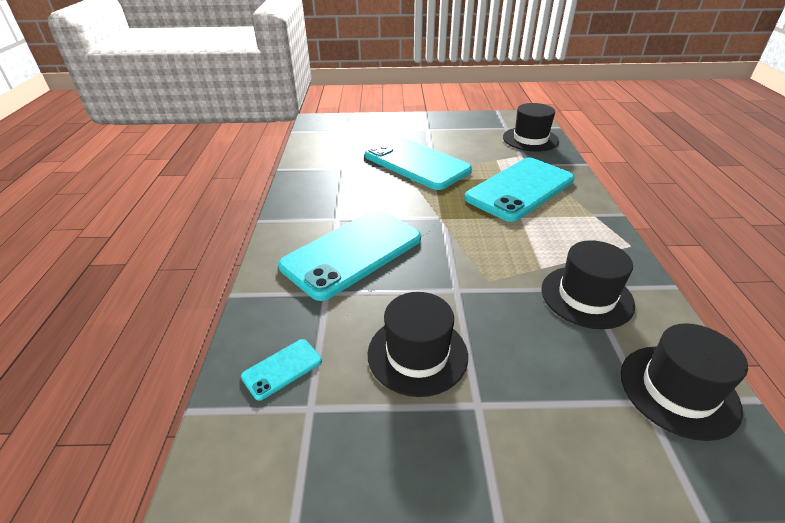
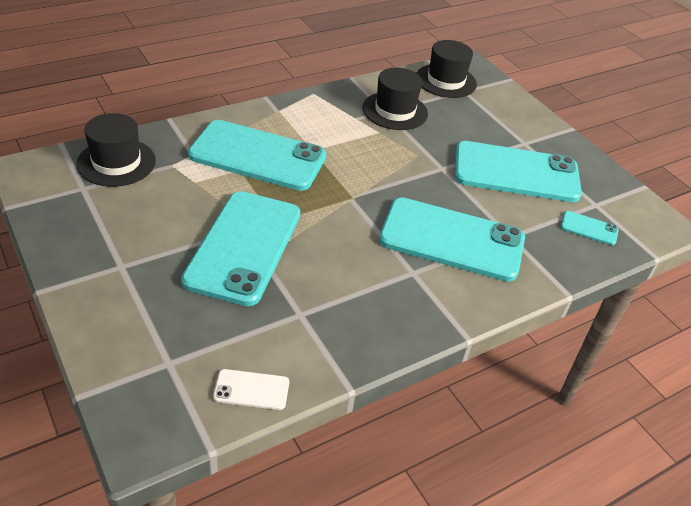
camera: 125 degrees left, 5 degrees up
black hat [368,292,468,397] -> turquoise phone [454,141,582,202]
none -> white phone [213,369,289,410]

